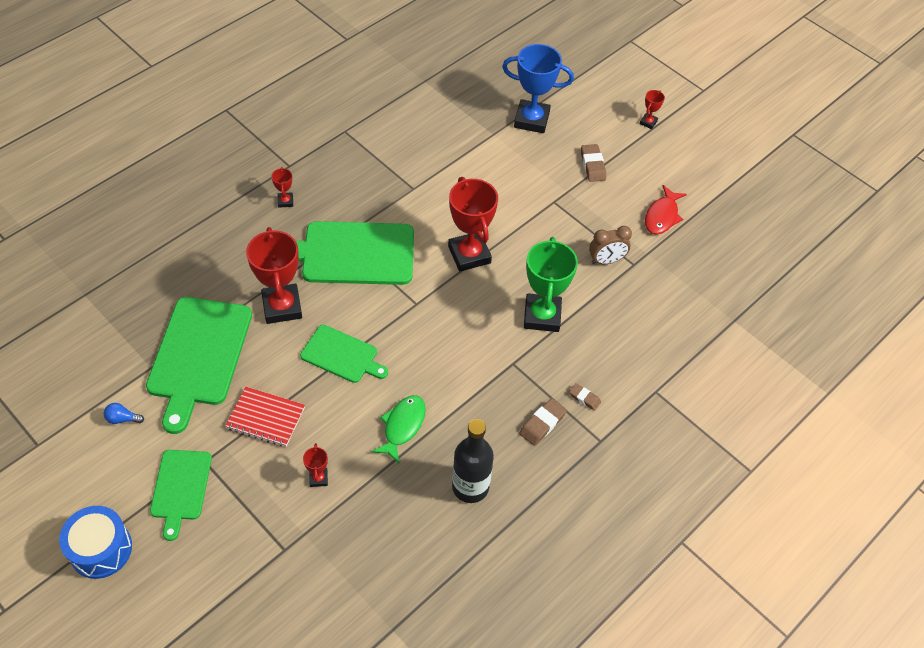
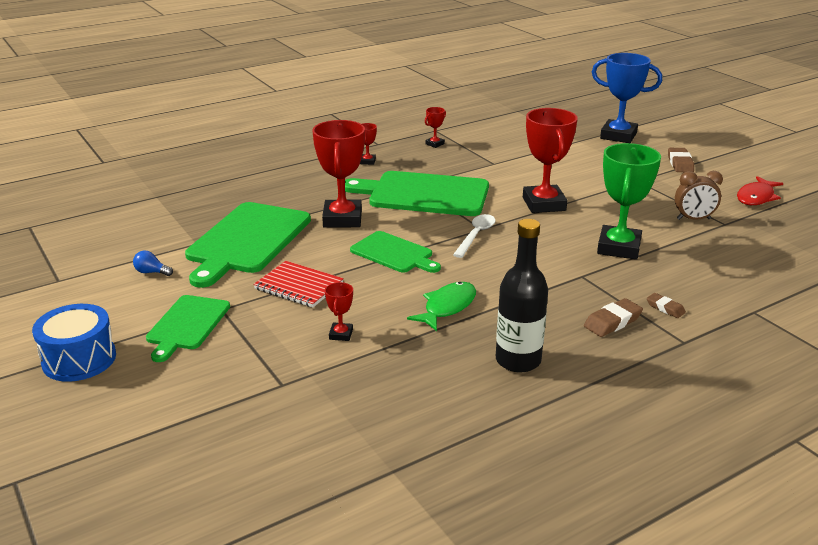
camera: 15 degrees right, 25 degrees down
red trophy [640,90,665,129] -> red trophy moved to [425,107,446,148]
none -> white spoon [453,214,495,258]

